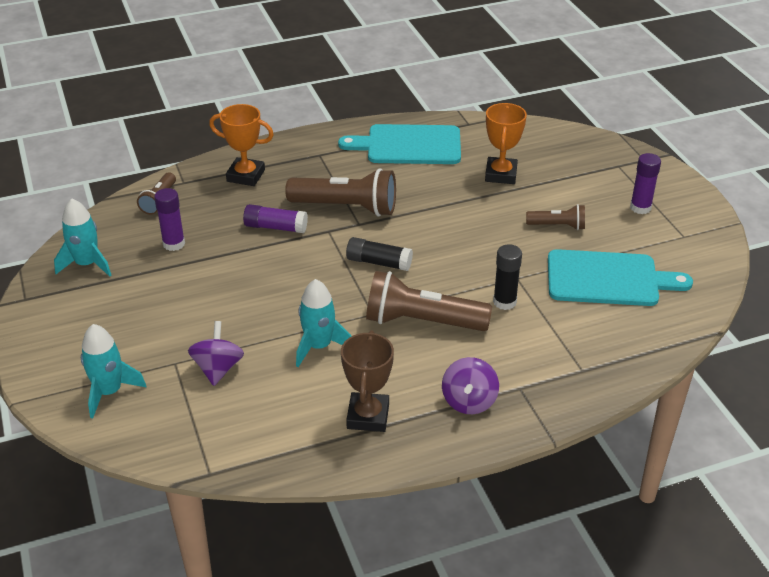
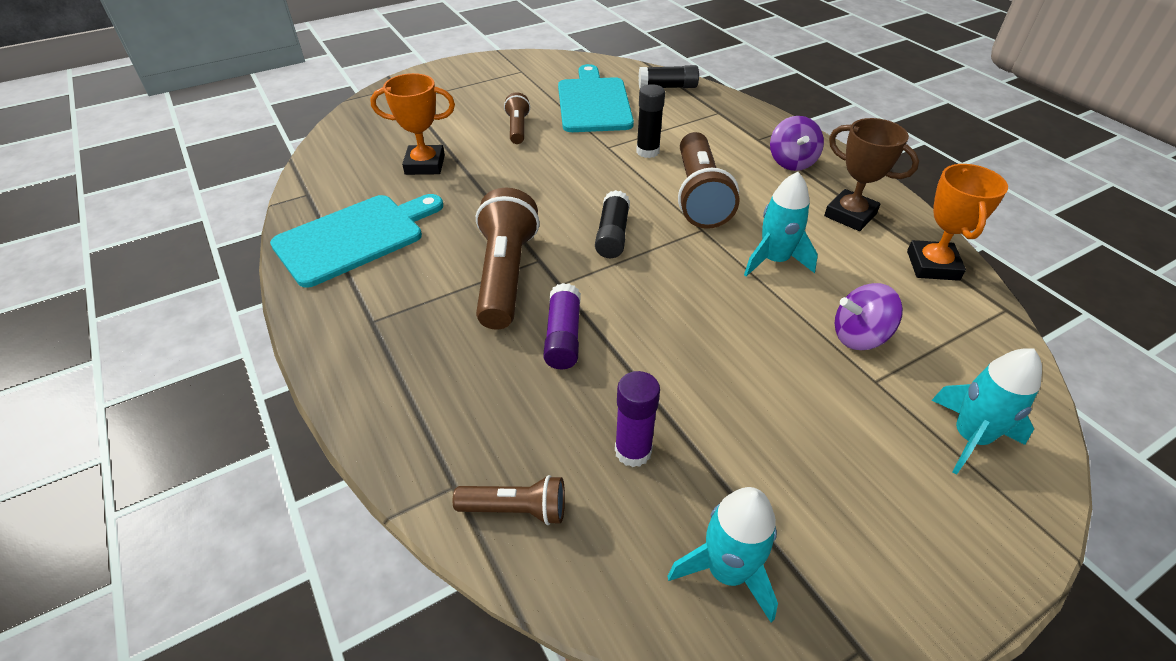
camera: 100 degrees left, 5 degrees up
orange trophy [209,104,274,186] -> orange trophy moved to [907,164,1008,281]
turquoise cutting board [338,124,461,164] -> turquoise cutting board turned 120 degrees counterclockwise [270,194,443,288]
brown trophy [341,330,394,432] -> brown trophy turned 45 degrees clockwise [824,118,919,231]
purple spinning top [442,357,499,414] -> purple spinning top turned 90 degrees clockwise [770,116,824,171]
purple glue stick [630,153,661,214] -> none
none -> black glue stick [639,65,699,89]

